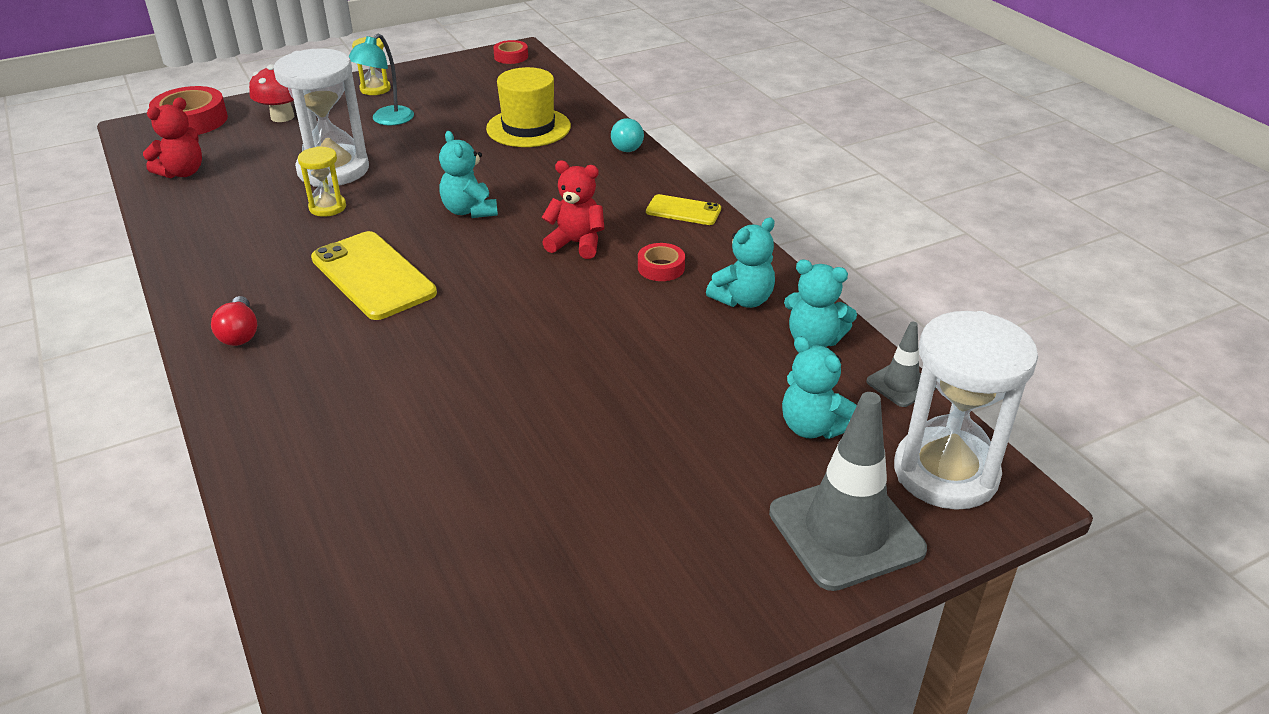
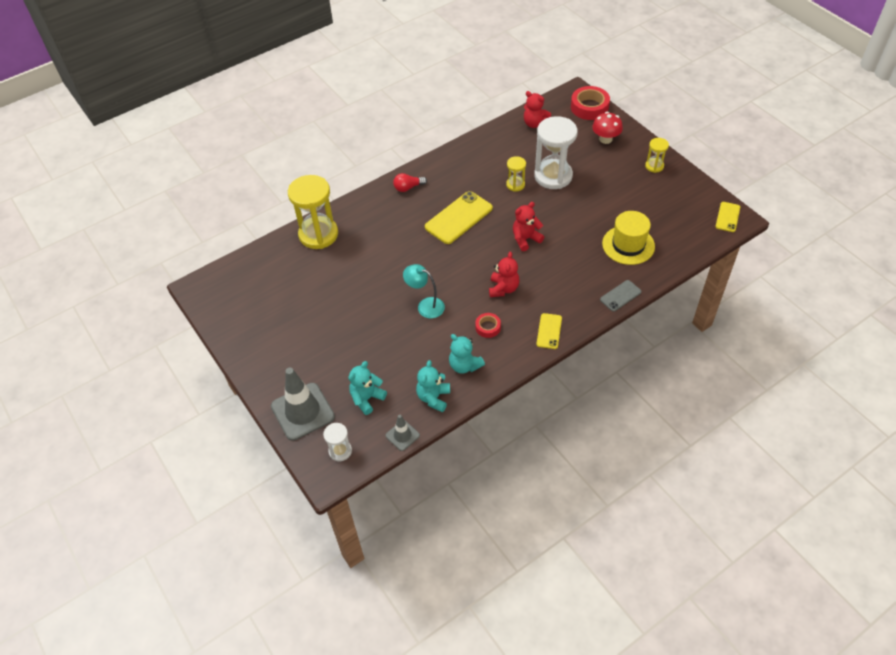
camera: 85 degrees right, 15 degrees up
turquoise lamp [349,34,414,125] -> turquoise lamp moved to [403,264,445,318]
turquoise teddy bear [439,131,498,218] -> red teddy bear [513,202,544,251]
red tape [493,40,528,64] -> yellow phone [716,202,740,232]
turquoise light bulb [611,118,644,152] -> grey phone [600,280,641,312]
white hourglass [894,311,1038,510] -> white hourglass [323,423,352,461], size x0.49
none -> yellow hourglass [288,175,338,249]

